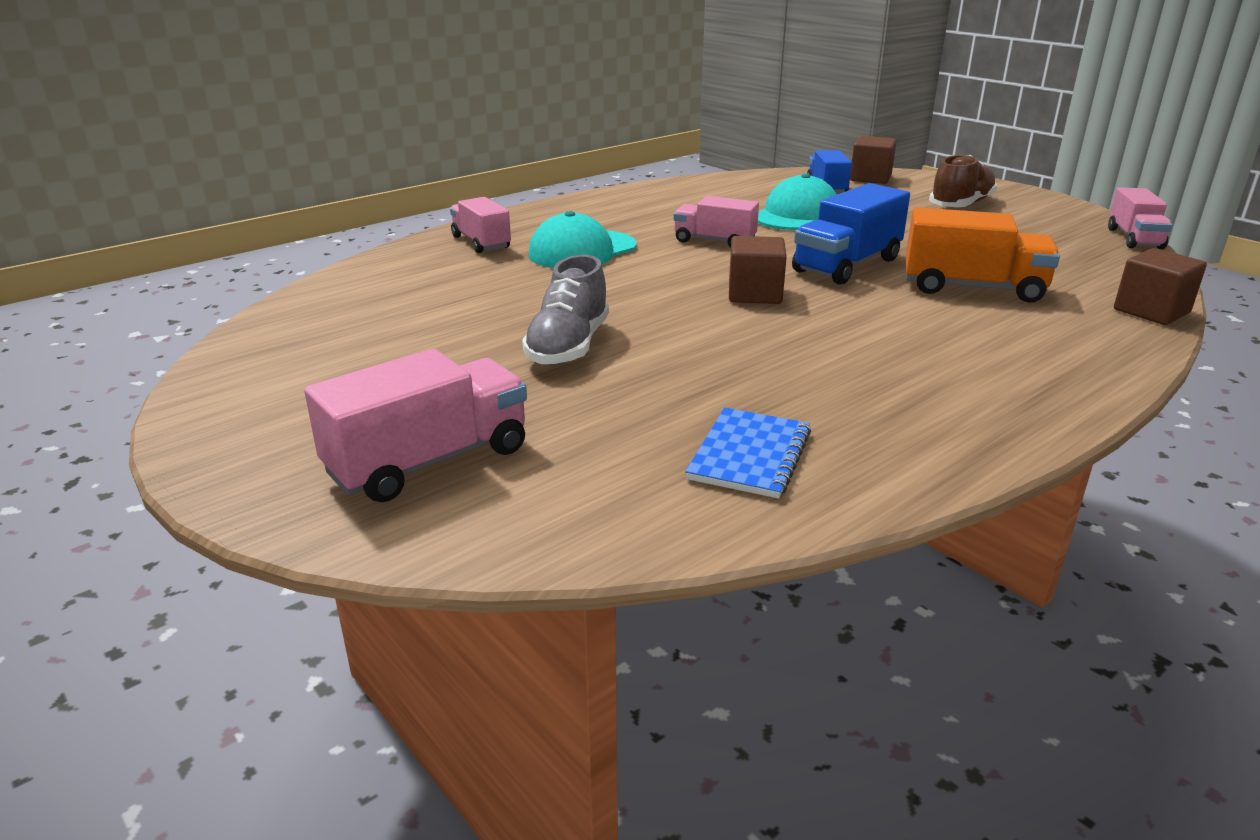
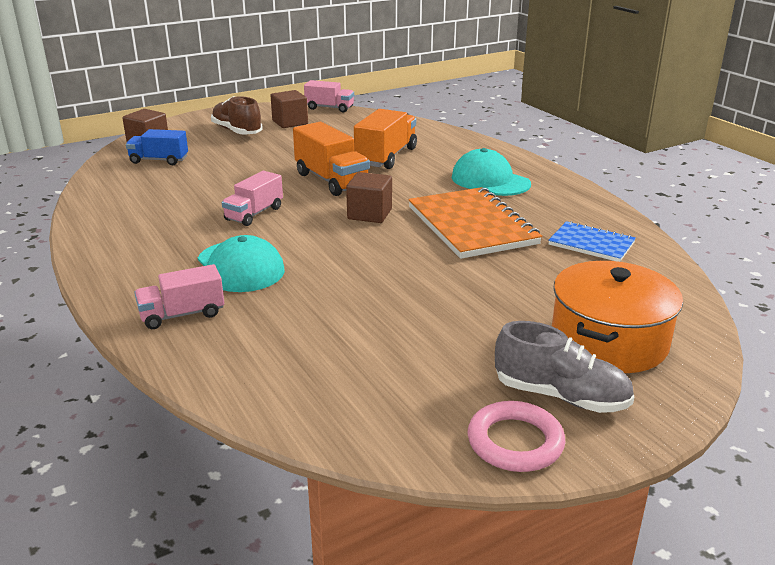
camera: 80 degrees left, 0 degrees up
pink truck [304,349,527,502] -> orange pot [552,261,683,373]
grey shoe [522,255,609,365] -> grey shoe moved to [495,321,634,413]
turquoise cap [758,173,837,230] -> turquoise cap moved to [452,148,531,196]
blue truck [792,183,910,285] -> orange truck [293,122,370,196]
brown cube [1114,248,1207,325] -> brown cube moved to [270,90,308,128]
none -> orange notebook [408,187,542,259]
none -> pink ring [468,401,565,472]

